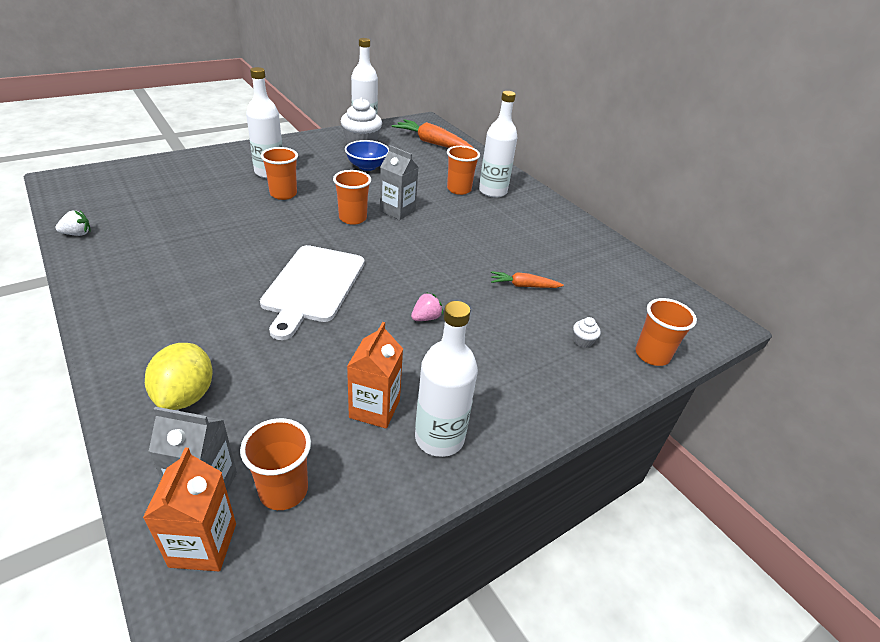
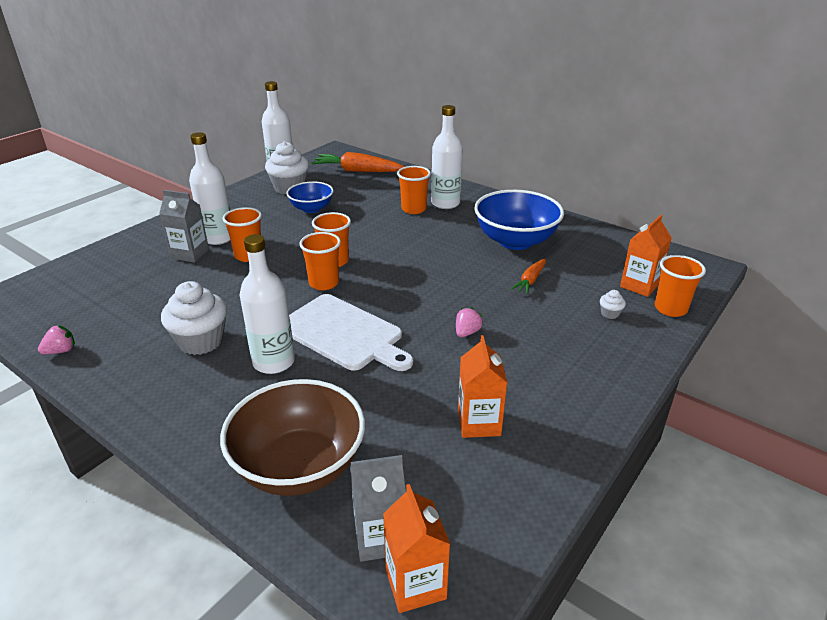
camera: 15 degrees left, 5 degrees down
white strawberry [55,210,91,236] -> pink strawberry [38,325,75,354]
yellow lemon [145,343,213,410] -> brown bowl [220,379,365,496]
orange cup [240,418,311,510] -> orange cup moved to [299,232,341,290]
white cutting board [260,245,365,340] -> white cutting board turned 45 degrees counterclockwise [289,294,413,371]
grey carton [380,145,419,220] -> grey carton moved to [159,190,209,263]
white bottle [415,301,478,457] -> white bottle moved to [239,234,295,374]
orange carrot [491,271,564,288] -> orange carrot turned 45 degrees counterclockwise [511,258,546,294]
none -> white cupcake [161,281,227,355]
none -> blue bowl [474,190,564,250]
none -> orange carton [620,215,672,297]

